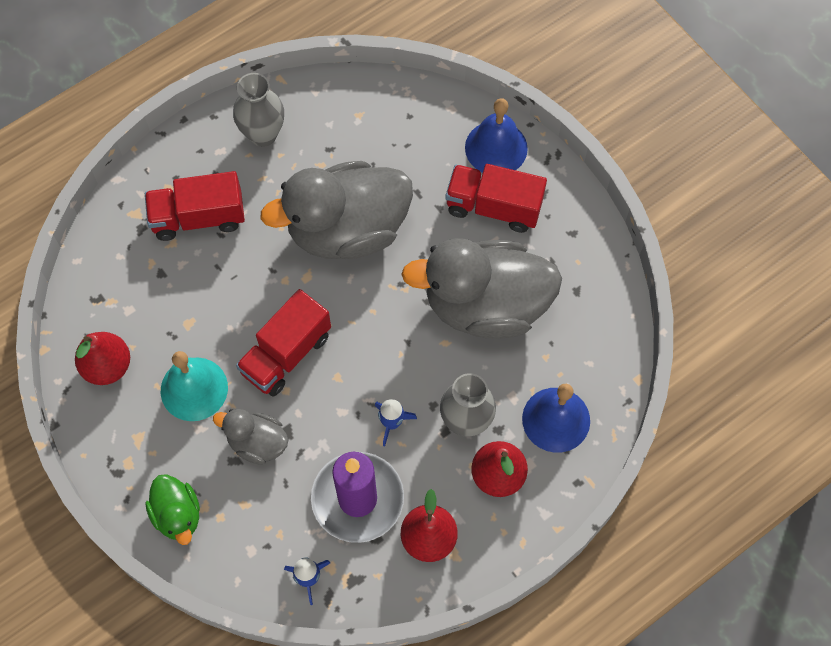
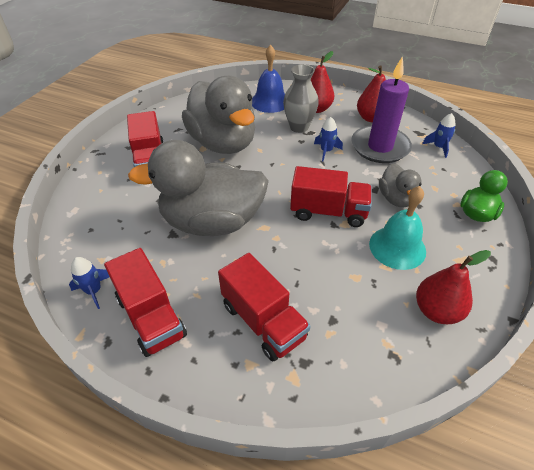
camera: 120 degrees left, 20 degrees down
grey vase [233,73,284,147] -> red truck [104,248,187,357]
grey duck [260,161,413,259] -> grey duck turned 135 degrees clockwise [128,140,269,236]
blue bell [465,98,528,173] -> none
none -> blue rocket [69,257,109,309]

